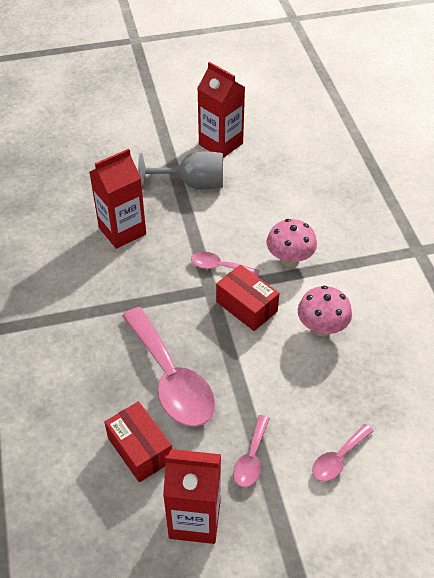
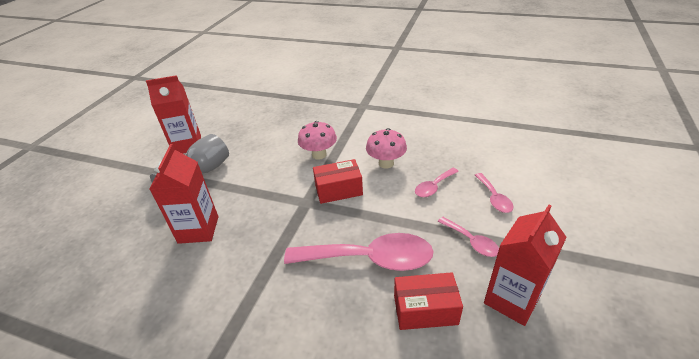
camera: 55 degrees left, 10 degrees down
pink spoon [191,252,260,277] -> pink spoon moved to [415,168,459,197]

